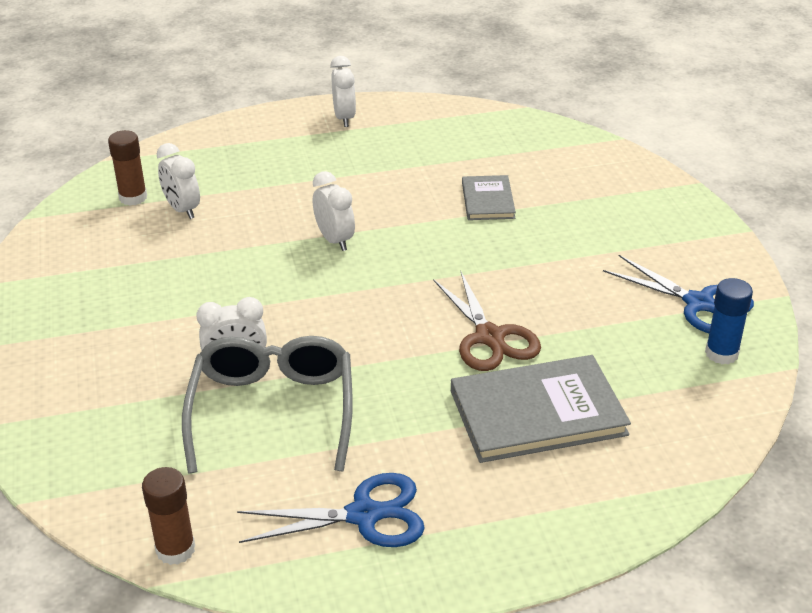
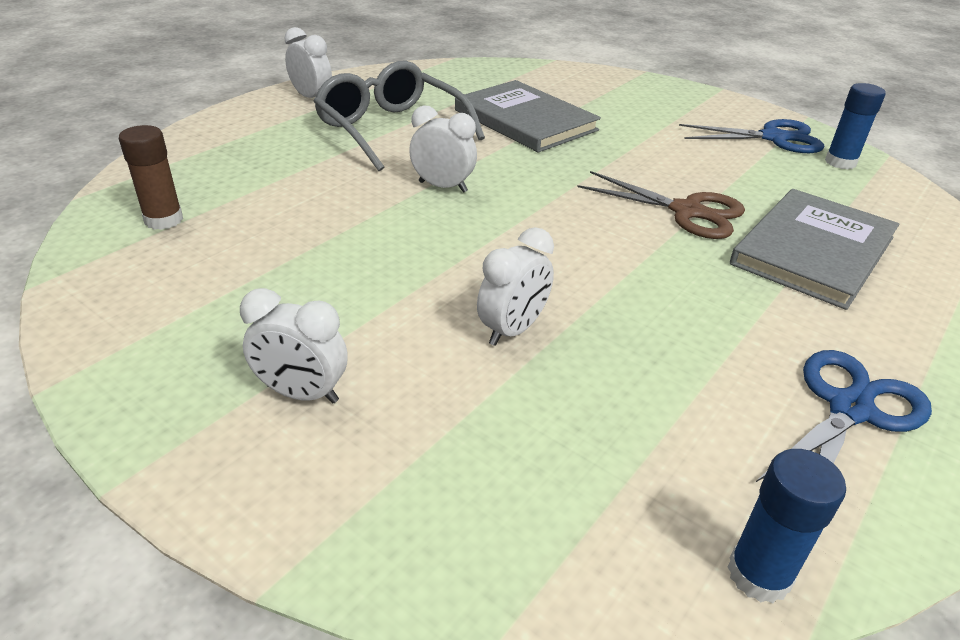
camera: 40 degrees left, 0 degrees up
brown glue stick [142,467,195,565] -> blue glue stick [728,449,846,603]
white clock [157,143,200,219] -> white clock moved to [240,288,348,403]
grey glasses [182,336,353,473] -> grey glasses moved to [314,61,485,171]
grey book [462,175,516,220] -> grey book [455,80,601,153], size x1.81

